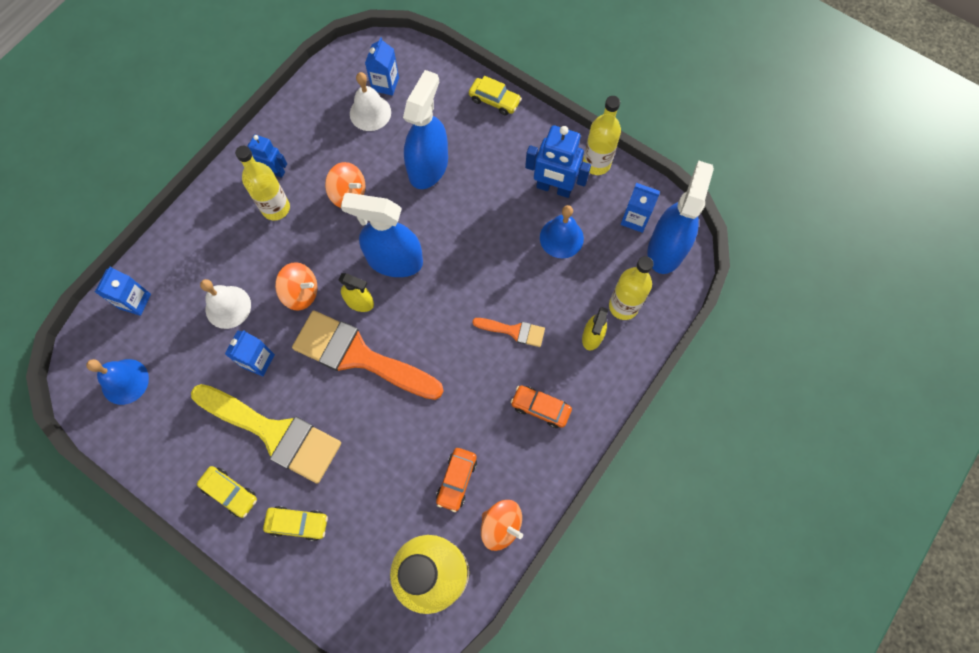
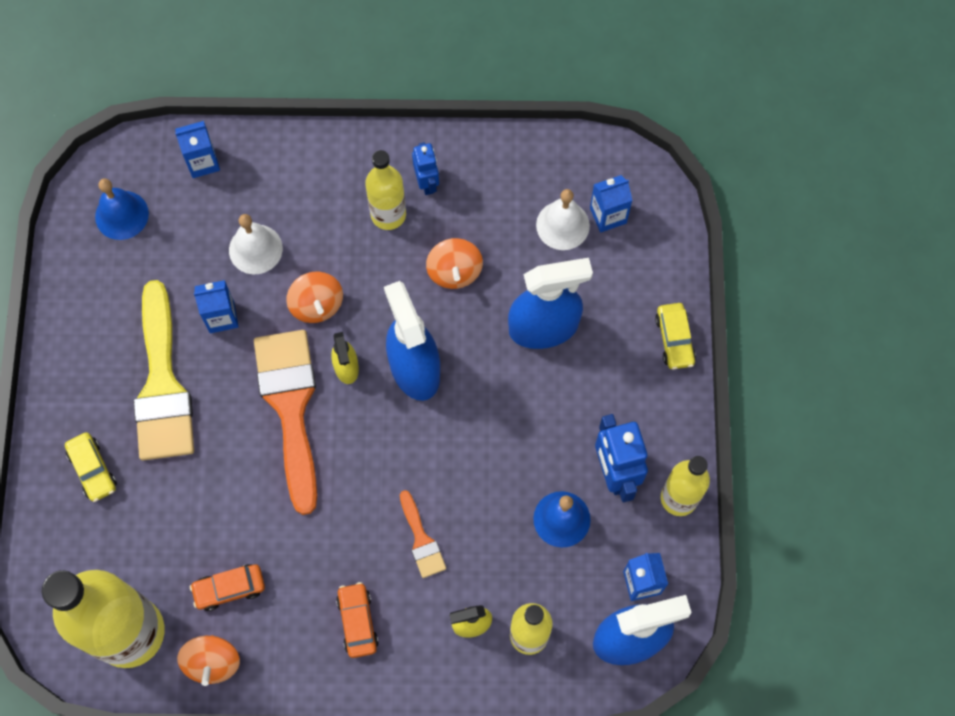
camera: 55 degrees right, 0 degrees up
yellow car [197,466,257,518] -> none

